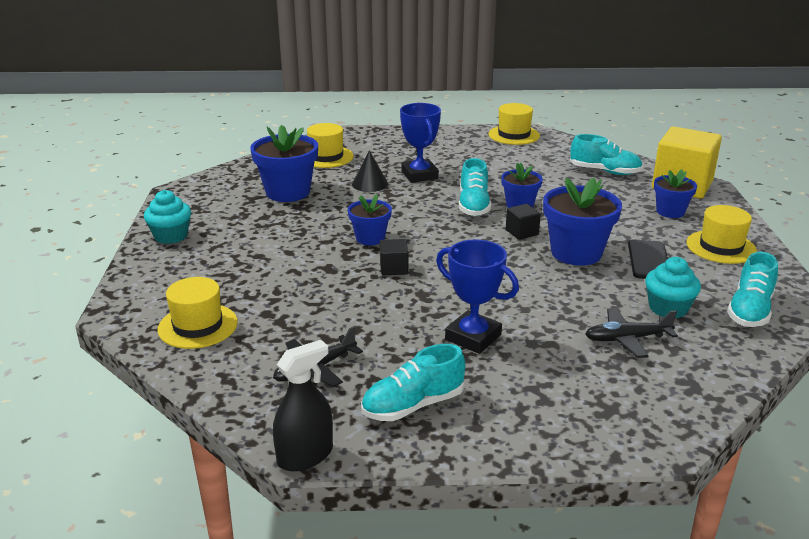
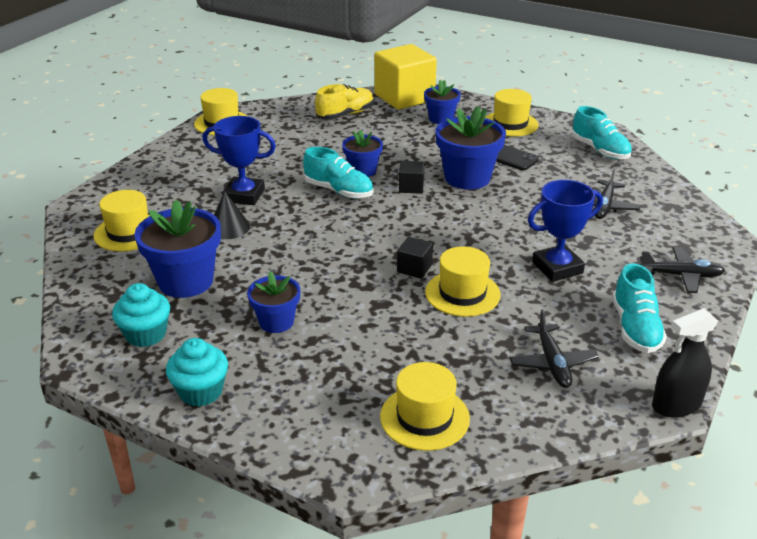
camera: 60 degrees left, 5 degrees up
black spray bottle [273,340,333,471] -> black spray bottle turned 105 degrees counterclockwise [652,308,718,417]
blue flower pot [348,194,392,246] -> blue flower pot moved to [247,271,300,333]
turquoise shoe [570,134,643,175] -> yellow shoe [315,84,374,120]
turquoise cupcake [645,257,701,318] -> turquoise cupcake moved to [112,283,170,347]
none -> yellow hat [425,246,500,317]
none -> black plane [639,247,725,293]

